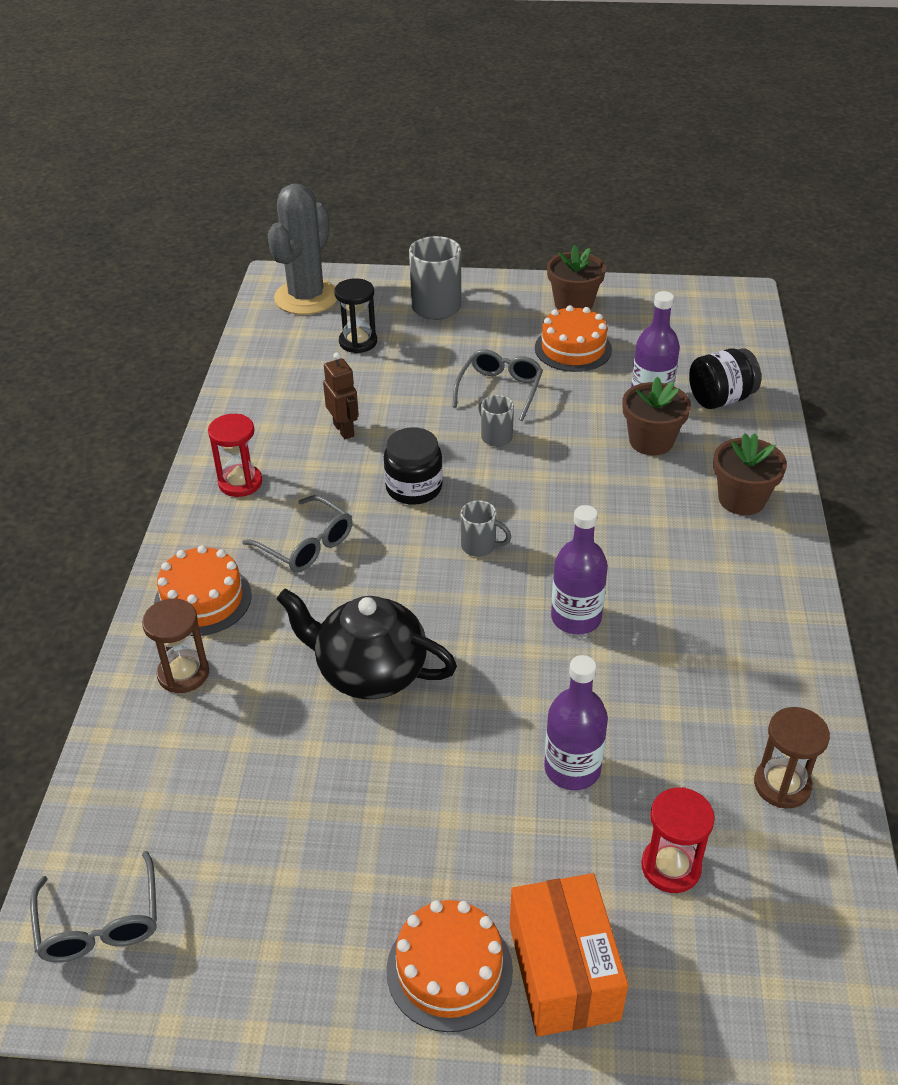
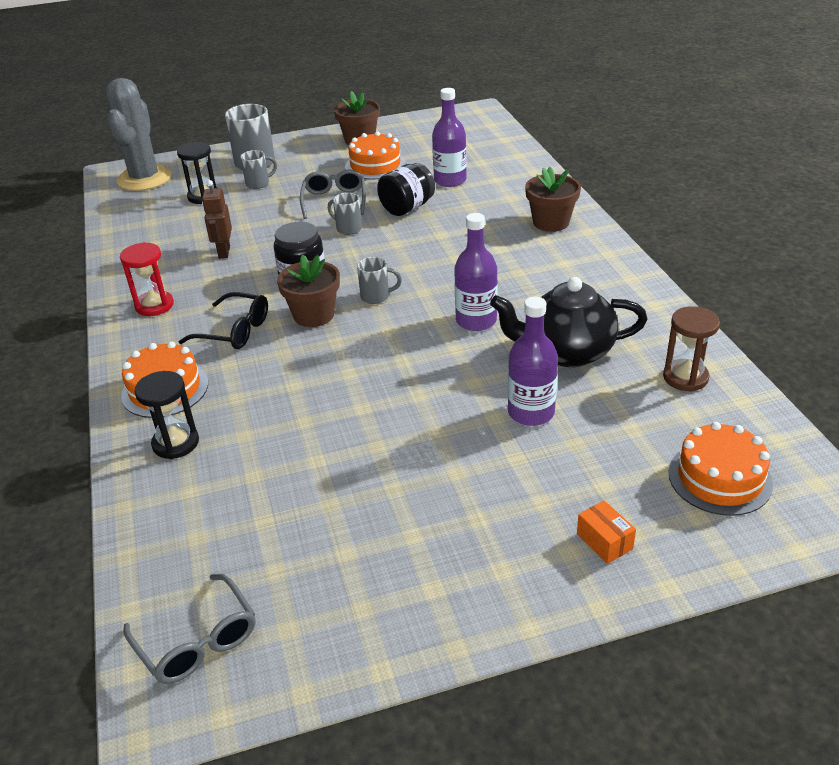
camera: 20 degrees left, 5 degrees down
brown hourglass [142,599,209,693] -> black hourglass [134,371,199,459]
grey glasses [242,495,352,572] -> black glasses [178,292,268,349]
black teapot [277,589,457,699] -> black teapot moved to [490,277,647,367]
brown robot [323,352,359,439] -> brown robot turned 135 degrees counterclockwise [202,180,232,259]
orange cake [386,900,513,1032] -> orange cake moved to [668,422,773,516]
orange box [510,873,628,1037] -> orange box [577,500,636,564], size x0.47
brown flower pot [623,377,691,456] -> brown flower pot moved to [277,255,340,327]
red hourglass [641,787,715,893] -> none
black jar [689,348,761,409] -> black jar moved to [377,163,435,216]
none -> grey mug [240,150,277,189]

